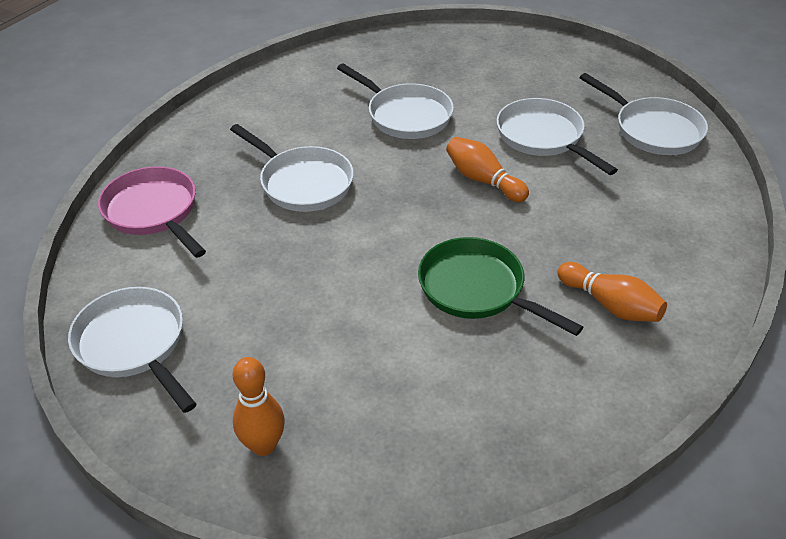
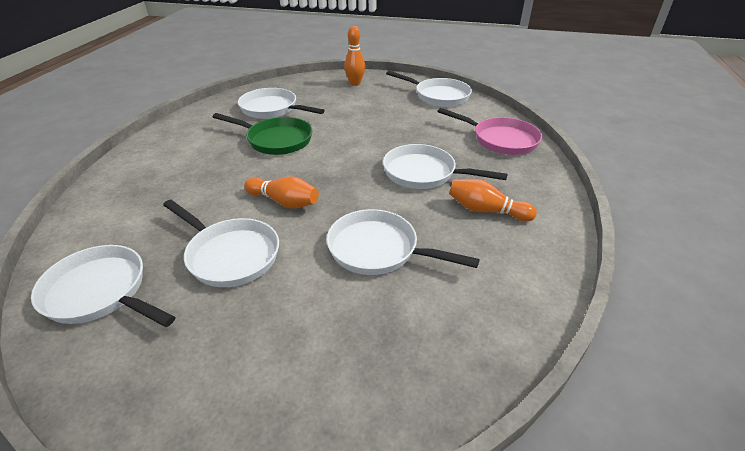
camera: 160 degrees right, 5 degrees down
orange bowling pin [557,262,667,322] -> orange bowling pin moved to [449,179,537,222]
none -> white pan [238,88,325,119]

